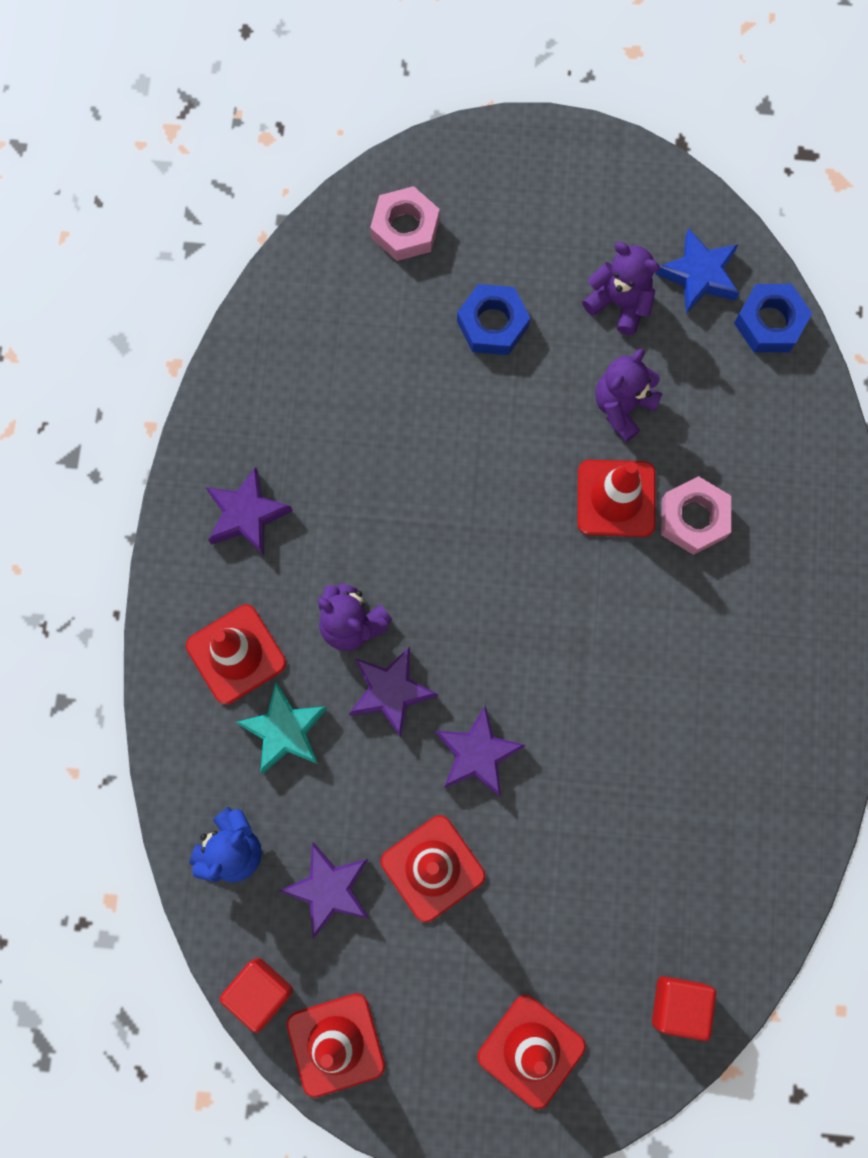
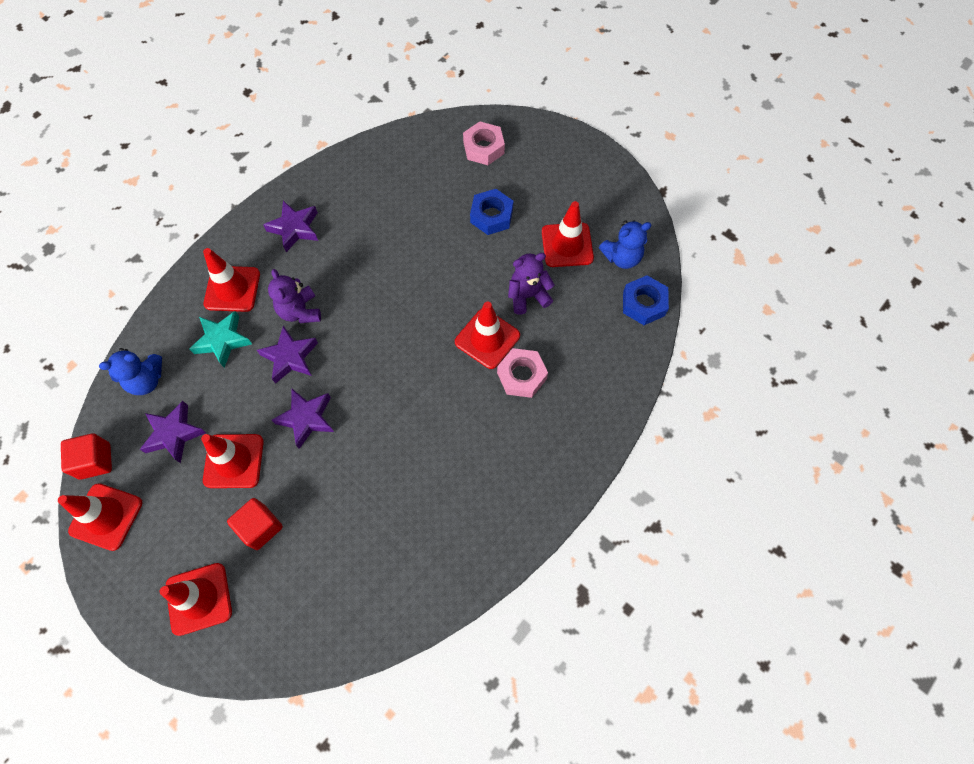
camera: 35 degrees right, 10 degrees down
purple teddy bear [582,242,660,335] -> red traffic cone [542,201,594,267]
red cube [652,976,716,1041] -> red cube moved to [227,498,283,550]
blue star [655,228,739,314] -> blue teddy bear [599,220,651,269]

